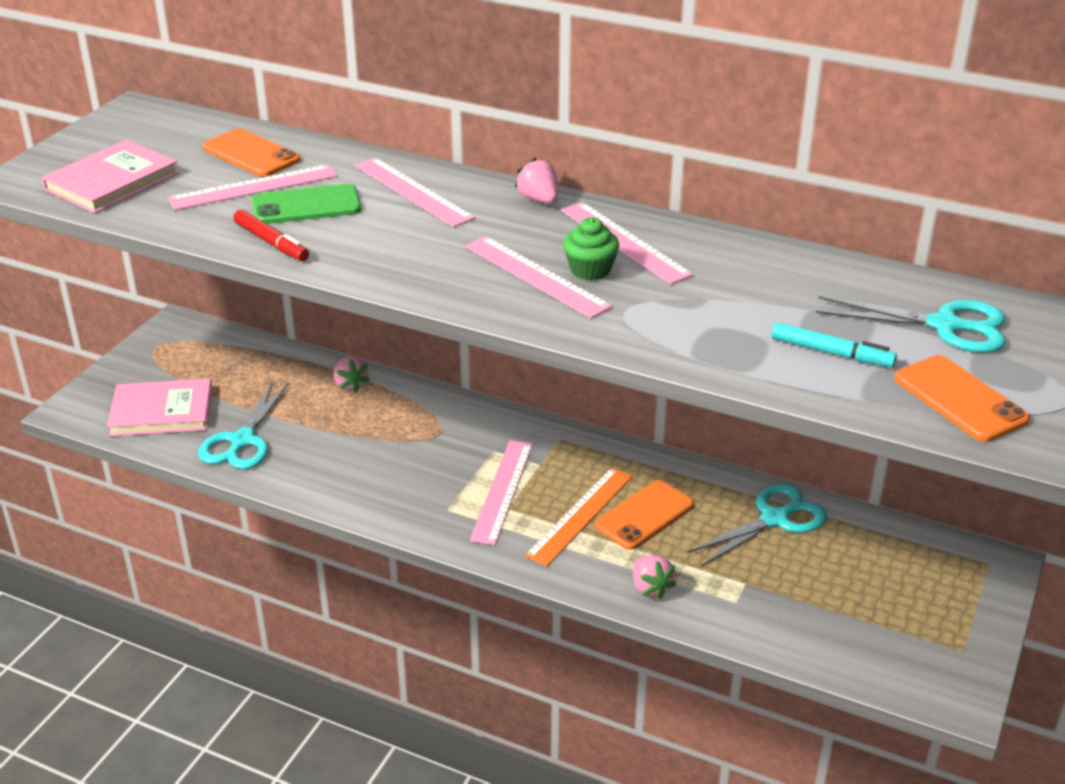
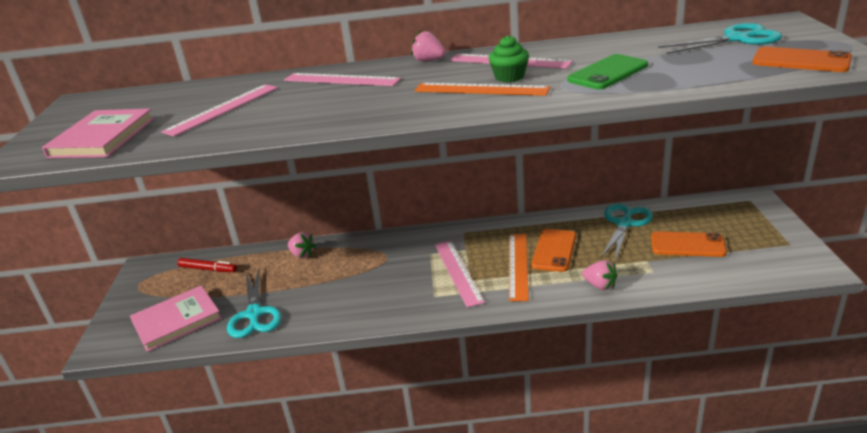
camera: 25 degrees left, 5 degrees down
orange phone [203,128,300,177] -> orange phone moved to [651,231,727,257]
red marker [233,209,309,261] -> red marker moved to [177,258,237,272]
green phone [252,184,361,224] -> green phone moved to [567,54,648,89]
pink ruler [465,236,612,318] -> orange ruler [414,83,550,96]
turquoise marker [772,322,897,367] -> none

